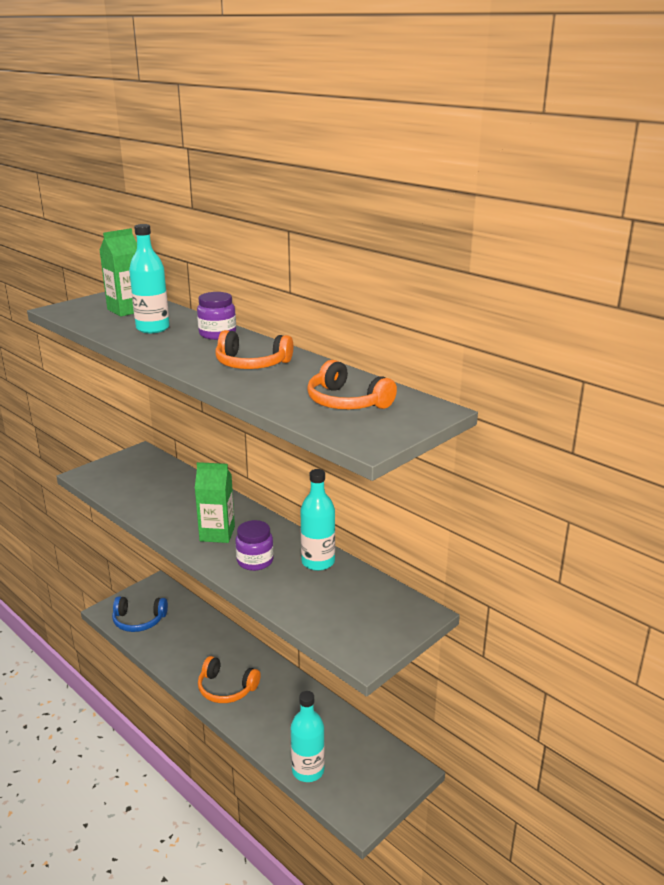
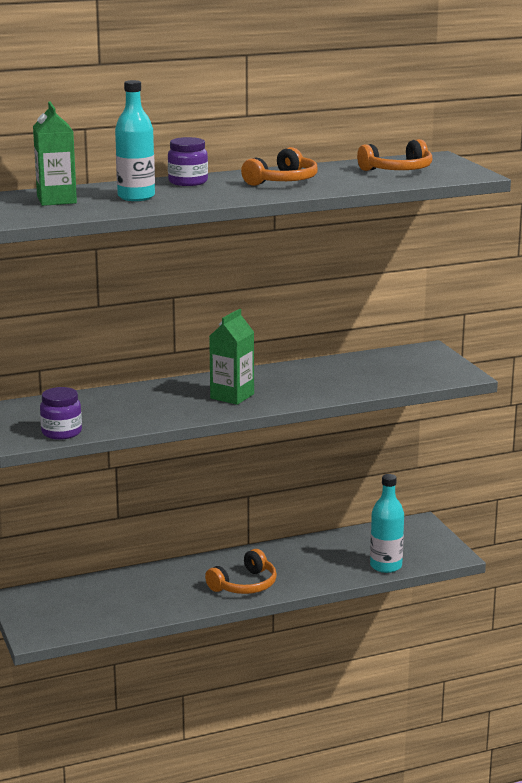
camera: 65 degrees left, 5 degrees down
blue headphones [112,597,168,632] -> none
purple jar [235,520,274,571] -> purple jar moved to [40,387,82,440]
turquoise bottle [300,469,335,571] -> none

